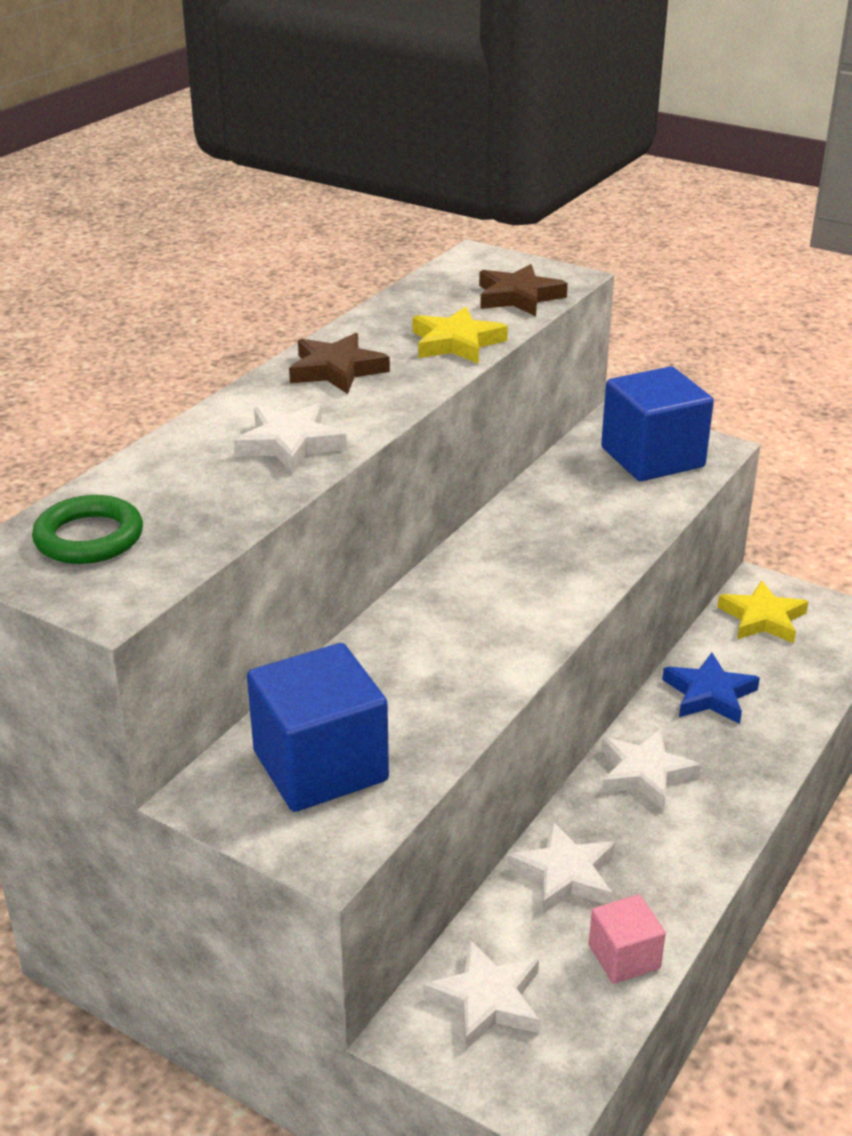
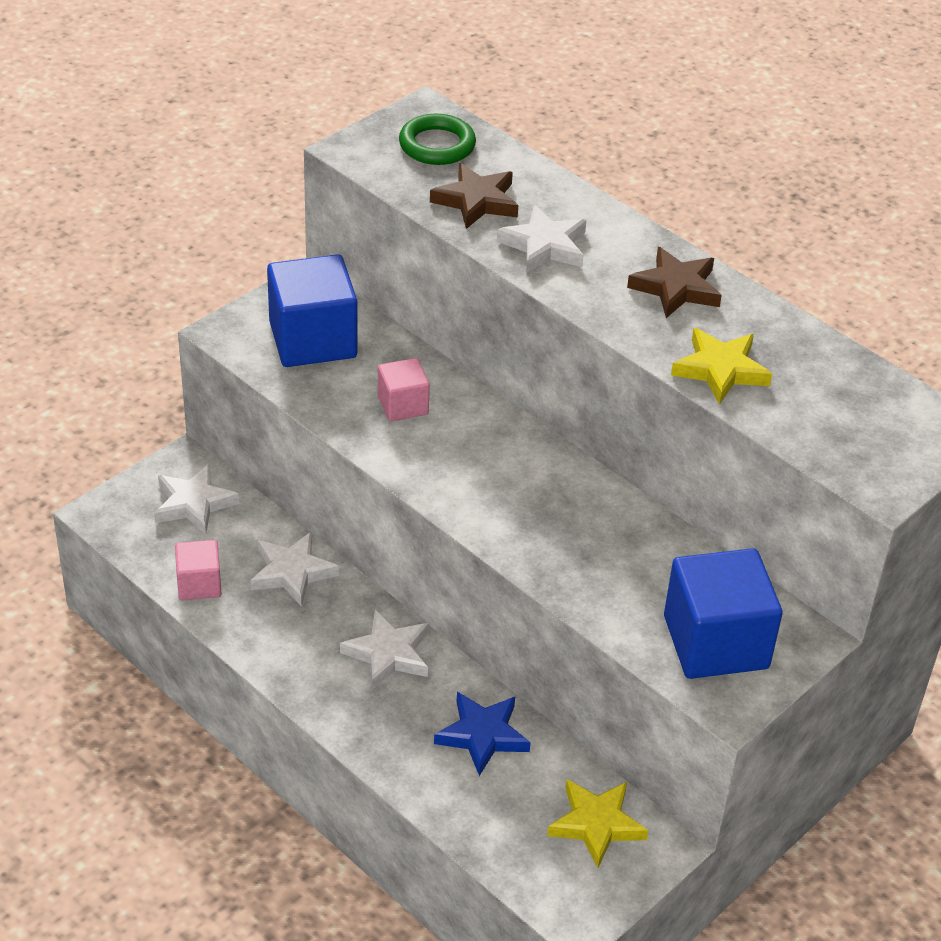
camera: 100 degrees right, 10 degrees up
brown star [479,264,568,316] -> brown star moved to [430,163,518,229]
none -> pink cube [378,358,430,421]

